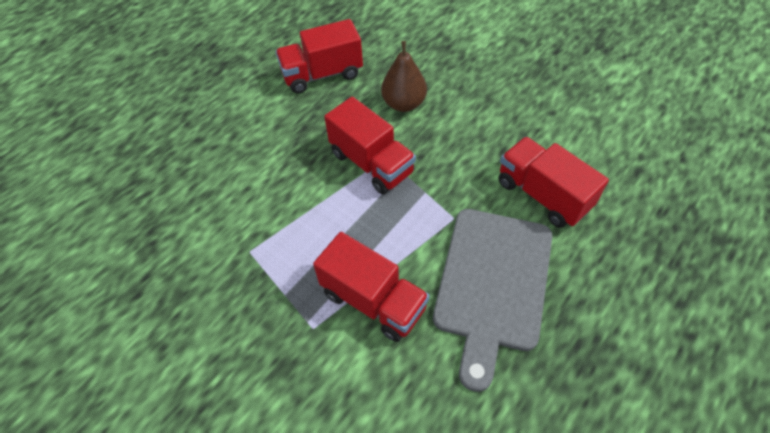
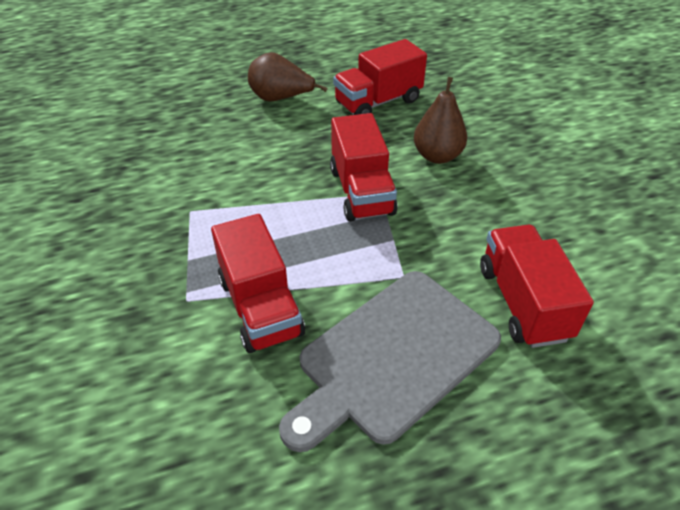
camera: 30 degrees right, 10 degrees down
red truck [275,19,363,94] -> red truck turned 45 degrees counterclockwise [333,39,427,115]
none -> brown pear [248,52,328,102]

